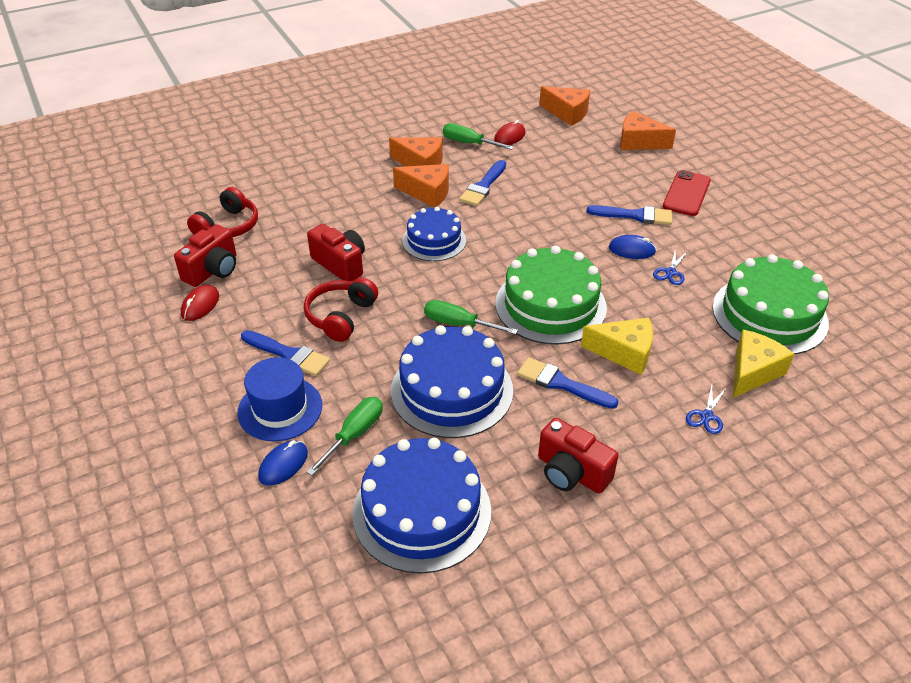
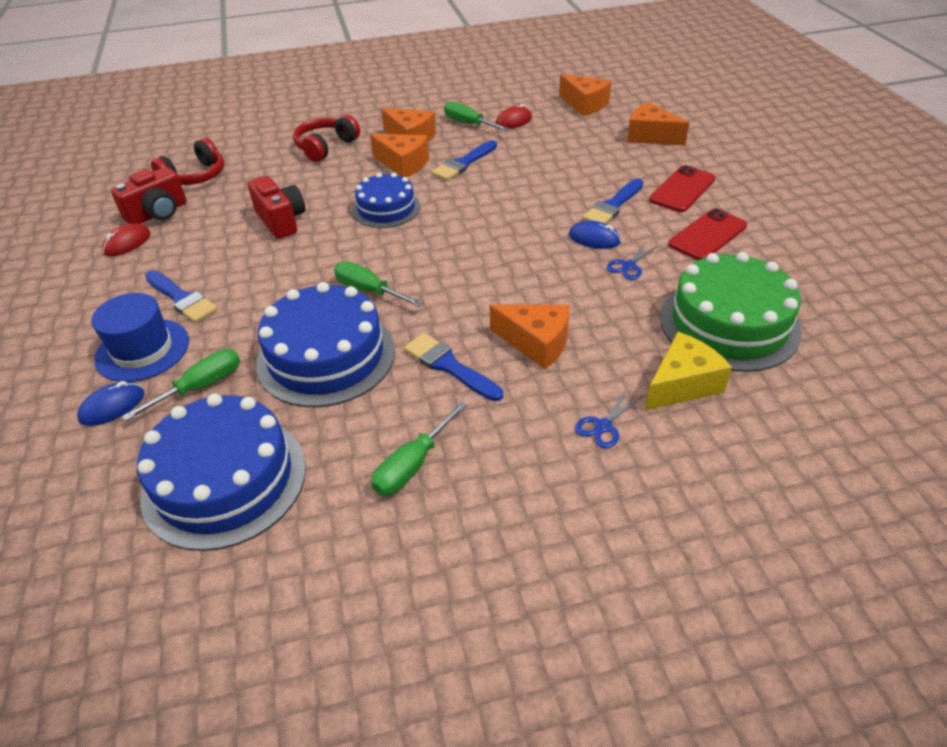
camera: 15 degrees right, 0 degrees up
red headphones [304,277,378,342] -> red headphones moved to [293,115,360,162]
green cake [495,245,607,345] -> none
red camera [538,418,619,494] -> green screwdriver [371,402,467,496]
yellow cheese [581,318,653,375] -> orange cheese [490,305,570,369]
blue brush [586,205,672,225] -> blue brush turned 105 degrees clockwise [582,178,643,224]
none -> red phone [668,208,747,260]

